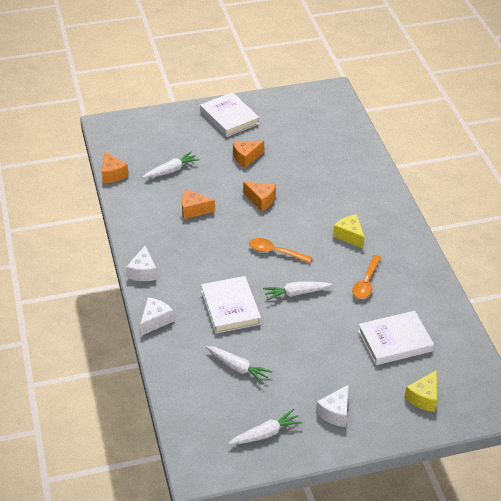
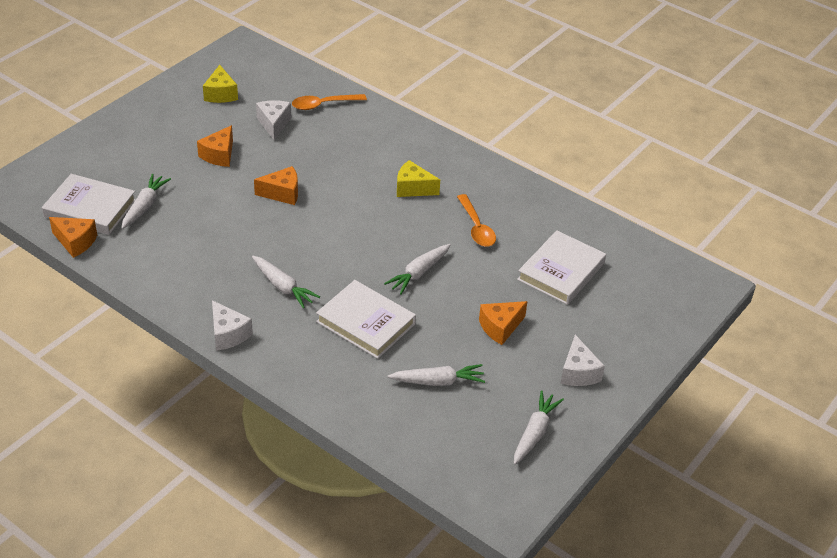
camera: 40 degrees left, 0 degrees up
white cheese [140,298,174,336] -> white cheese moved to [256,100,291,140]
orange cheese [182,189,215,219] -> orange cheese moved to [479,301,527,345]
white book [200,92,260,137] -> white book moved to [42,174,136,235]
orange spoon [249,238,312,263] -> orange spoon moved to [292,94,367,110]
yellow cheese [405,370,437,412] -> yellow cheese moved to [203,65,238,103]
none -> white carrot [252,256,320,308]

